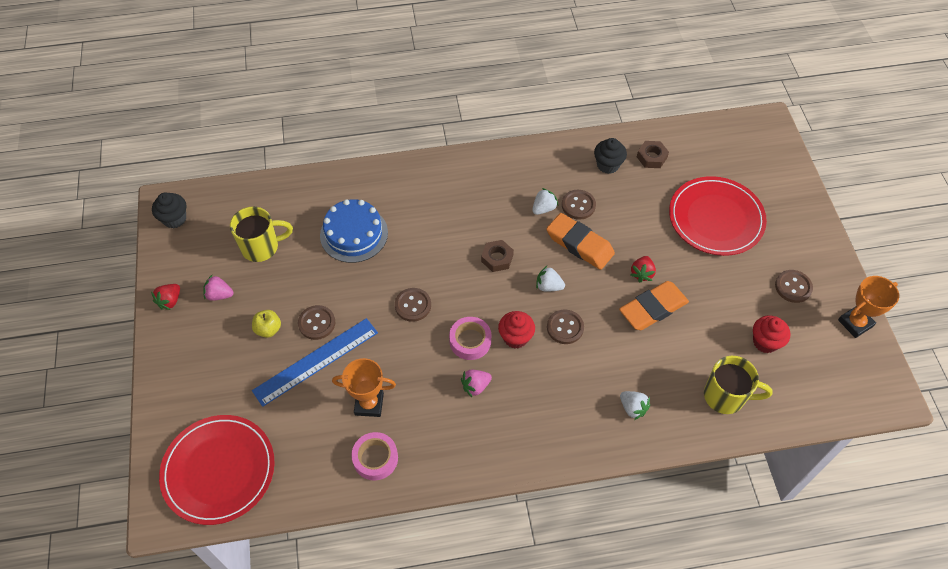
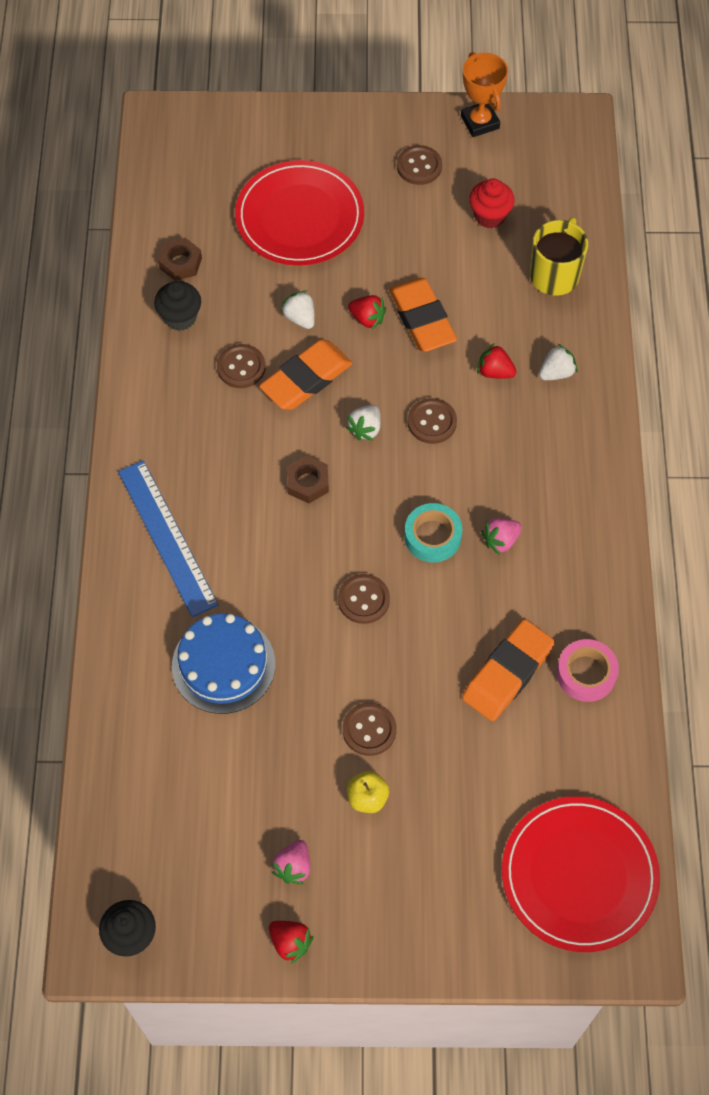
camera: 80 degrees left, 5 degrees up
yellow mug [230,207,293,262] -> none
blue ruler [252,318,378,407] -> blue ruler moved to [118,460,218,617]
orange trophy [332,358,396,417] -> orange eraser [462,619,555,721]
pink tape [449,317,491,360] -> turquoise tape [404,503,462,562]
pink strawberry [461,370,492,397] -> pink strawberry turned 75 degrees clockwise [481,518,522,555]
red cupcake [498,311,535,349] -> none
white strawberry [533,188,559,215] -> white strawberry moved to [281,291,315,329]
none -> red strawberry [477,343,516,379]

